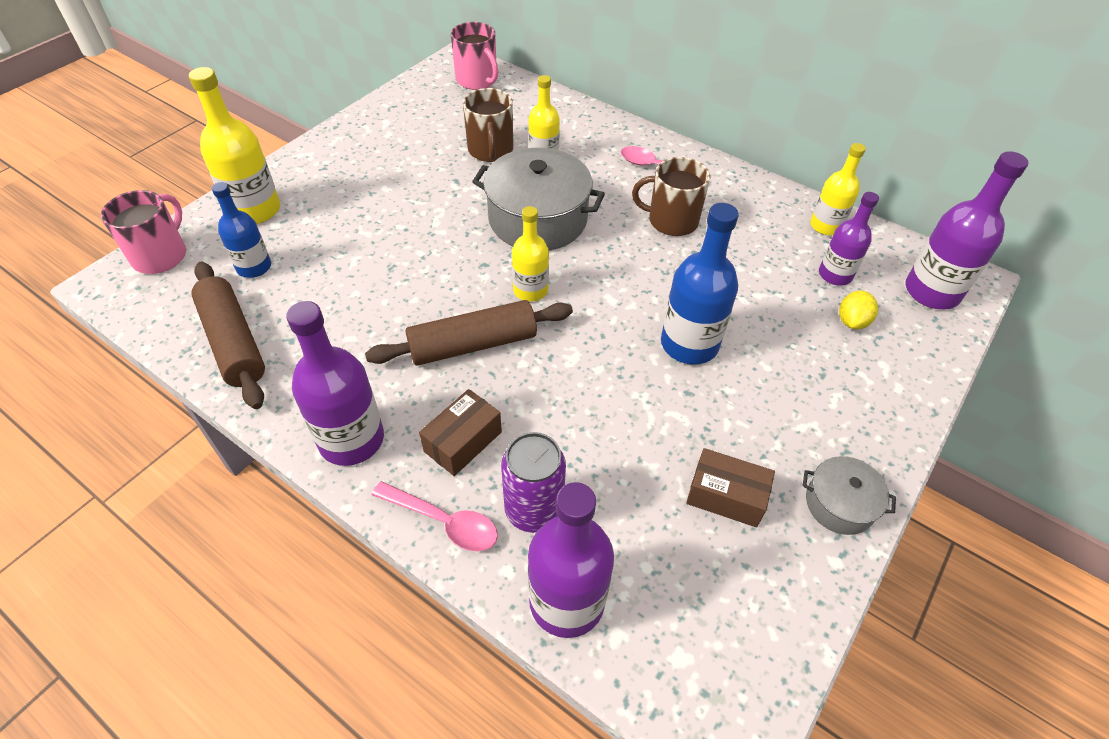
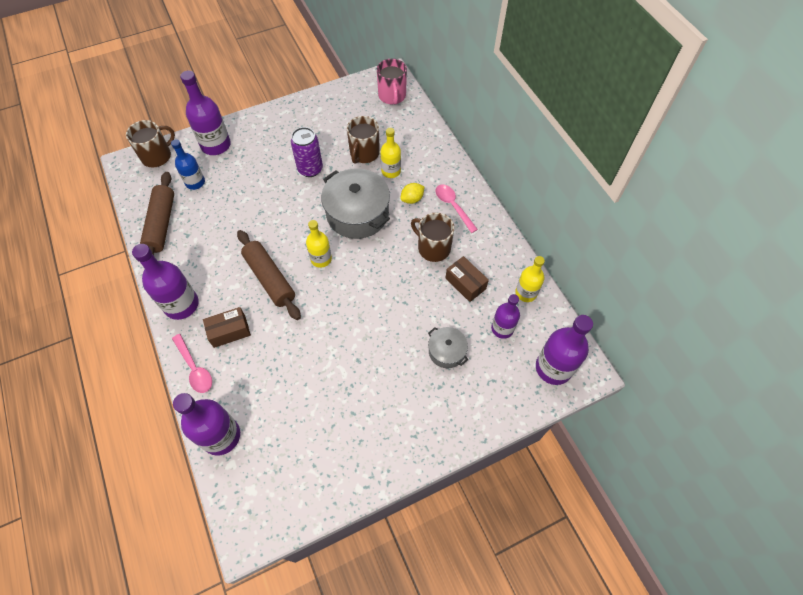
camera: 30 degrees right, 10 degrees up
pink mug [101,190,186,274] -> brown mug [126,120,175,167]
yellow bottle [189,67,280,224] -> purple bottle [180,71,231,155]
brown rolling pin [365,300,573,366] -> brown rolling pin turned 45 degrees clockwise [237,230,301,320]
purple can [501,432,566,533] -> purple can moved to [291,127,323,177]
blue bottle [661,203,739,364] -> none
brown box [686,448,775,527] -> brown box moved to [445,256,489,302]
grey pot [802,456,896,535] -> grey pot moved to [428,327,468,368]
yellow lemon [839,291,878,329] -> yellow lemon moved to [400,183,425,204]

